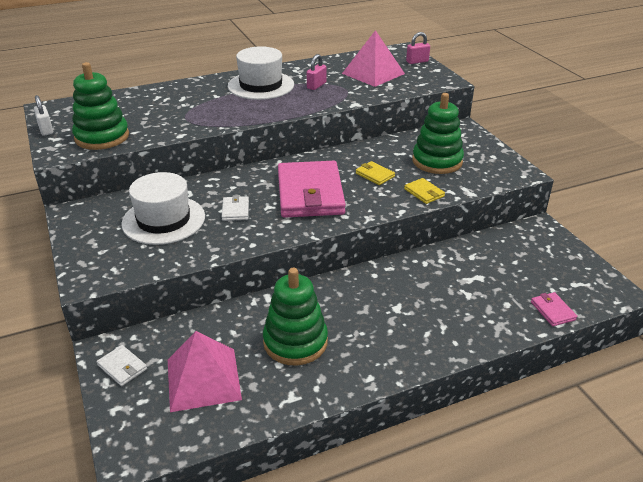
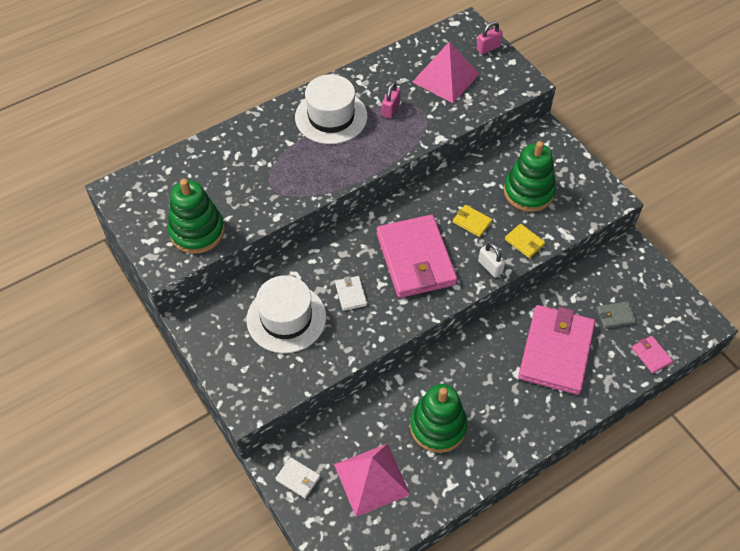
camera: 10 degrees left, 20 degrees up
white padlock [34,95,53,136] -> white padlock moved to [478,242,505,278]
none -> pink wallet [518,305,595,395]
none -> grey wallet [597,301,636,329]

